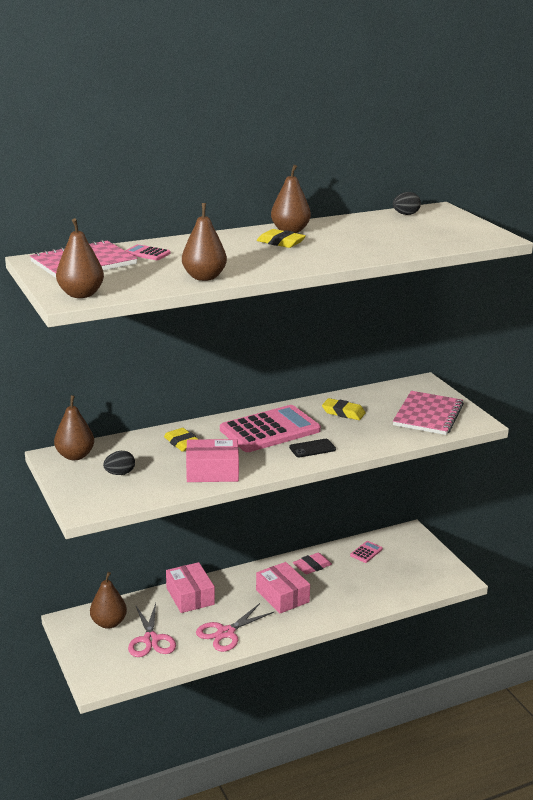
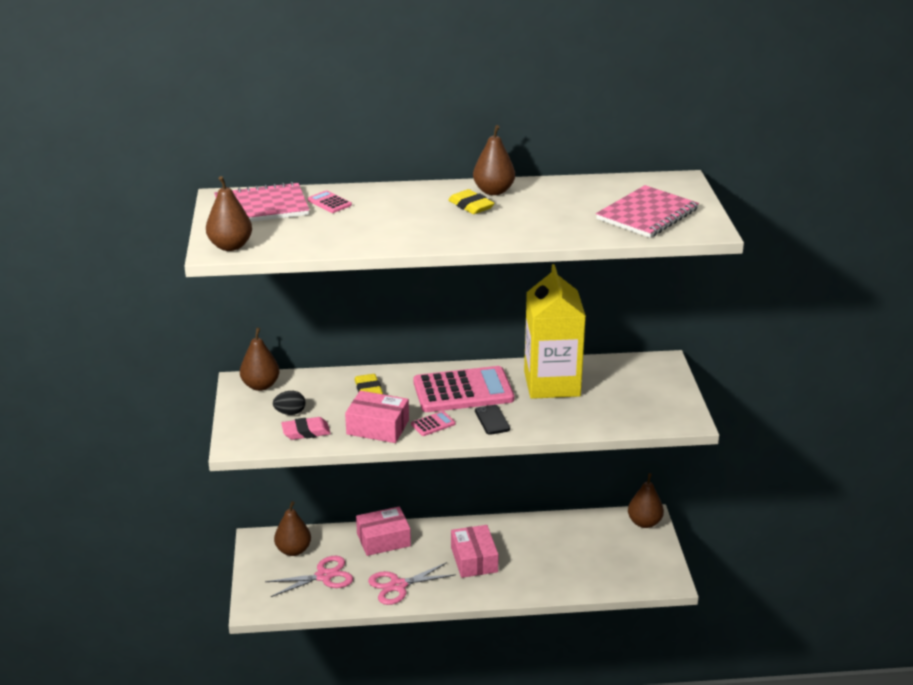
camera: 20 degrees right, 5 degrees up
pink scissors [128,603,176,657] -> pink scissors turned 120 degrees counterclockwise [265,556,353,597]
pink box [166,562,215,613] -> pink box turned 75 degrees clockwise [356,506,411,556]
brown pear [182,203,227,281] -> brown pear moved to [628,473,664,528]
black phone [289,439,336,457] -> black phone turned 75 degrees clockwise [475,405,510,435]
pink eraser [293,553,332,574] -> pink eraser moved to [281,417,331,440]
yellow eraser [322,398,366,420] -> yellow carton [524,264,586,399]
pink calculator [350,541,383,563] -> pink calculator moved to [411,411,456,436]
black egg [393,192,421,215] -> none
pink notebook [393,391,464,435] -> pink notebook moved to [596,185,699,238]

